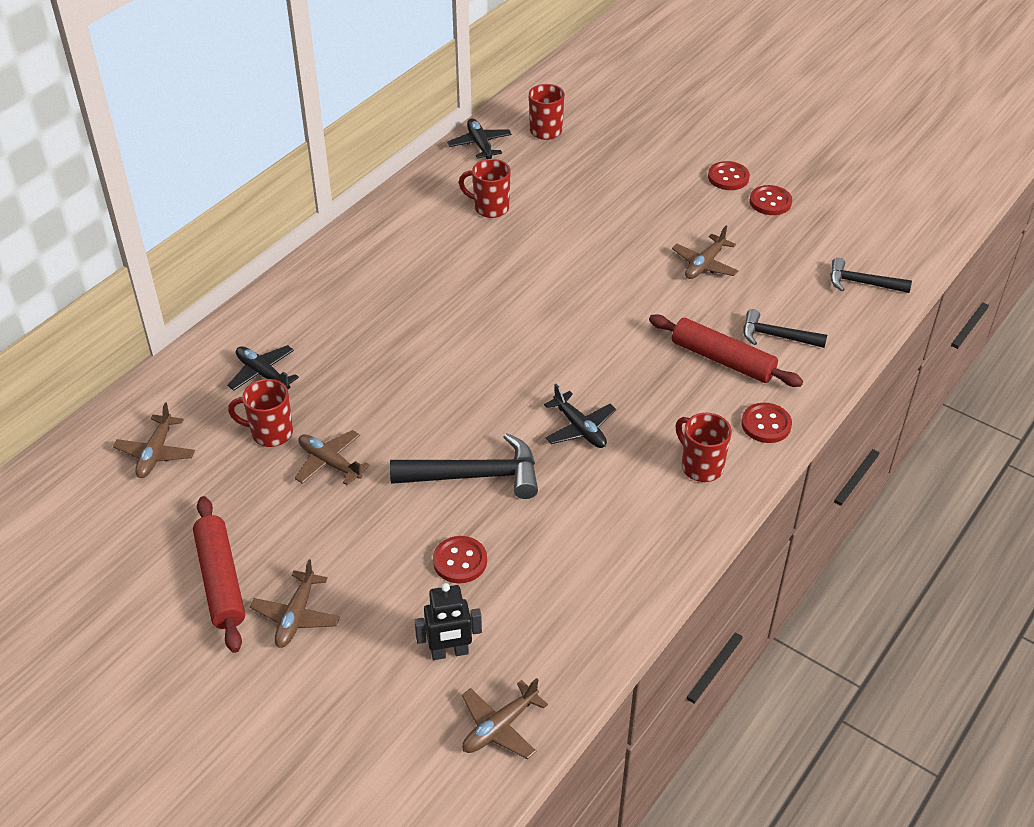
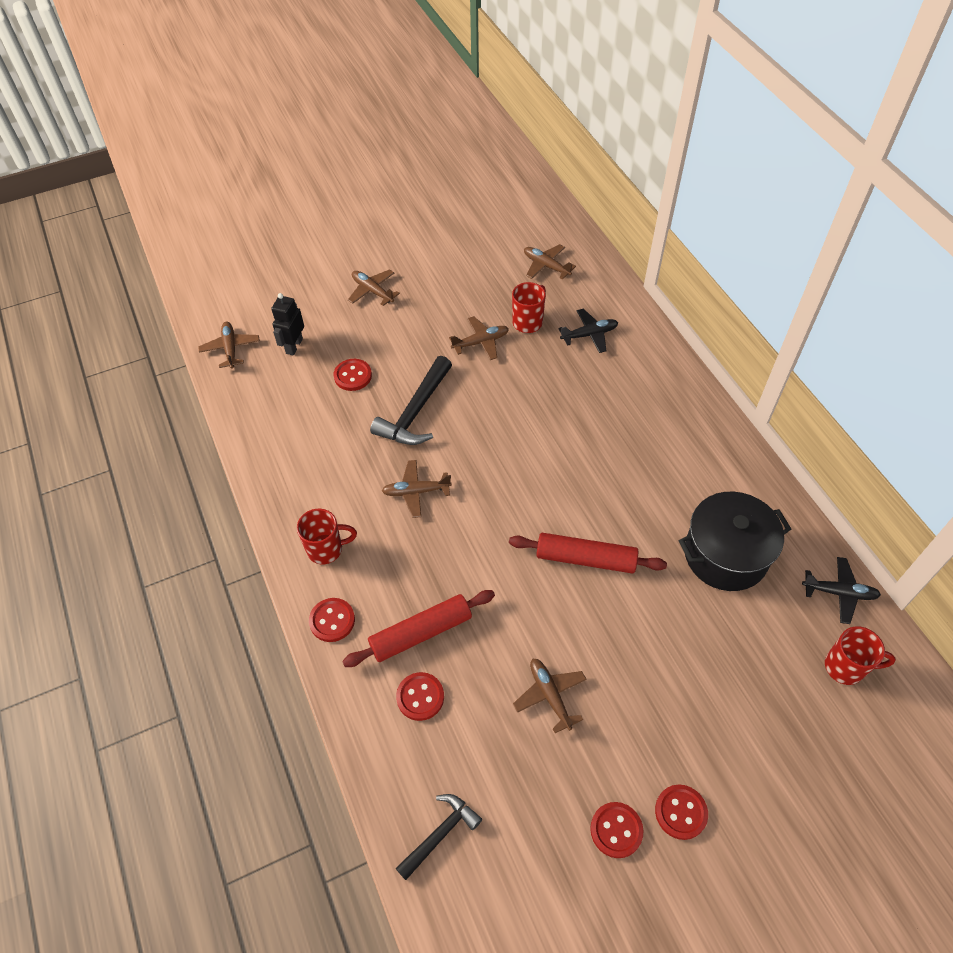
camera: 120 degrees right, 10 degrees up
red rolling pin [193,496,245,653] -> red rolling pin moved to [509,533,667,574]
red mug [459,159,511,218] -> black pot [679,492,791,591]
black plane [544,384,616,448] -> brown plane [382,460,452,518]
black hammer [743,309,827,348] -> red button [396,672,444,721]

